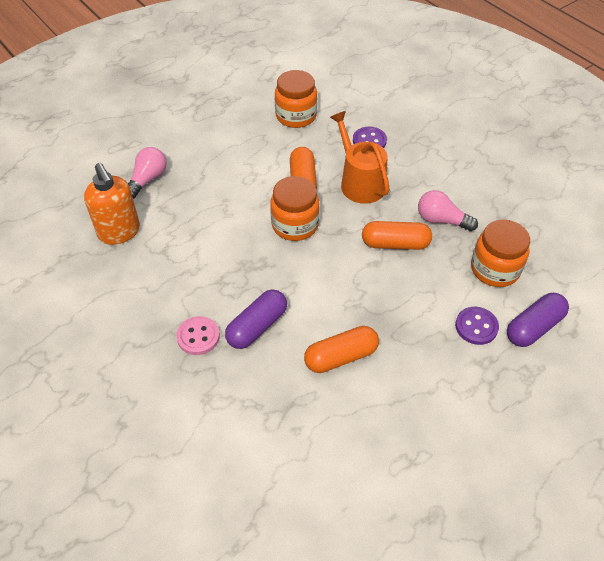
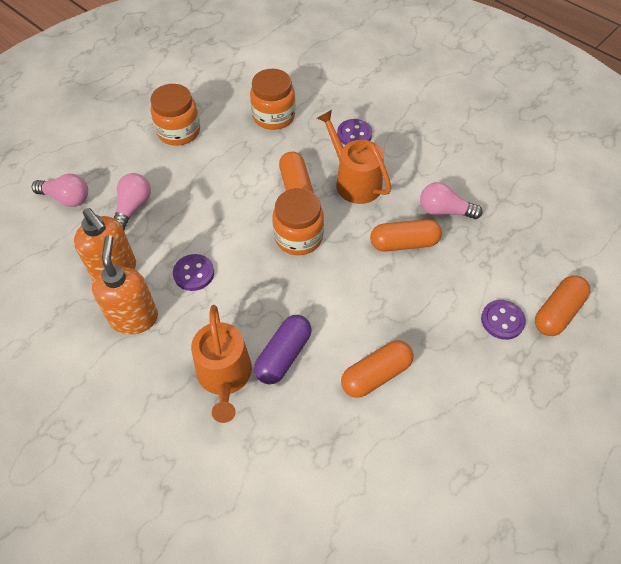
camera: 10 degrees left, 5 degrees up
pink button [176,316,220,355] -> orange watering can [191,305,252,423]
orange jar [471,219,530,287] -> orange jar moved to [150,84,200,146]
purple capsule [507,293,569,347] -> orange capsule [535,275,590,336]
none -> pink light bulb [32,174,88,207]
none -> orange soap dispenser [92,235,158,335]
none -> purple button [173,254,214,291]

